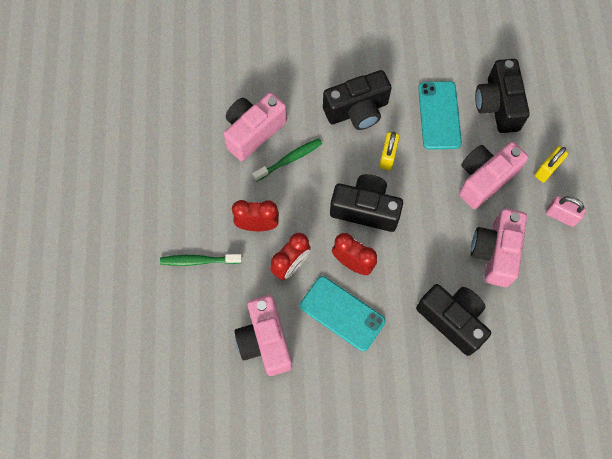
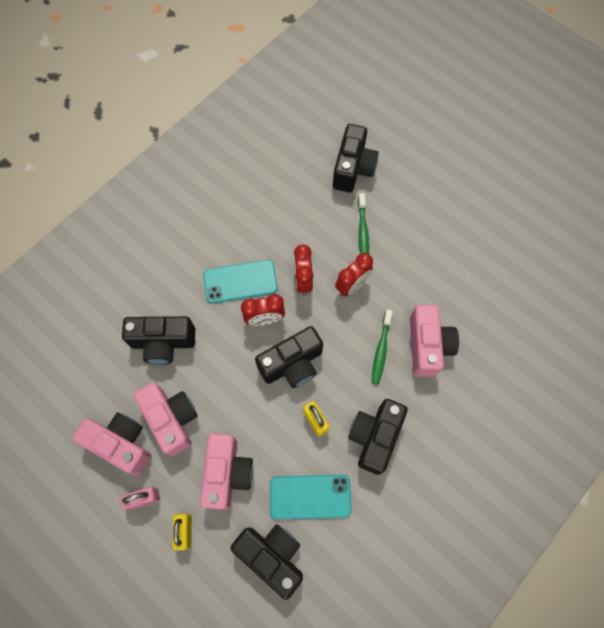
camera: 135 degrees right, 0 degrees up
green toothbrush [160,254,242,266] -> green toothbrush turned 135 degrees clockwise [358,193,369,254]
pink camera [234,295,292,376] -> pink camera moved to [72,412,151,475]
turquoise phone [418,81,462,150] -> turquoise phone turned 45 degrees counterclockwise [270,475,351,519]
none -> black camera [333,124,379,192]

